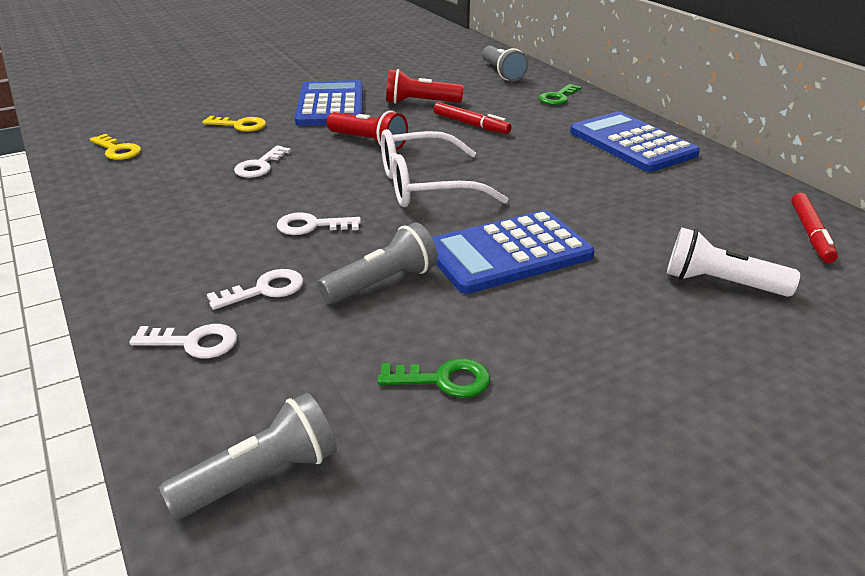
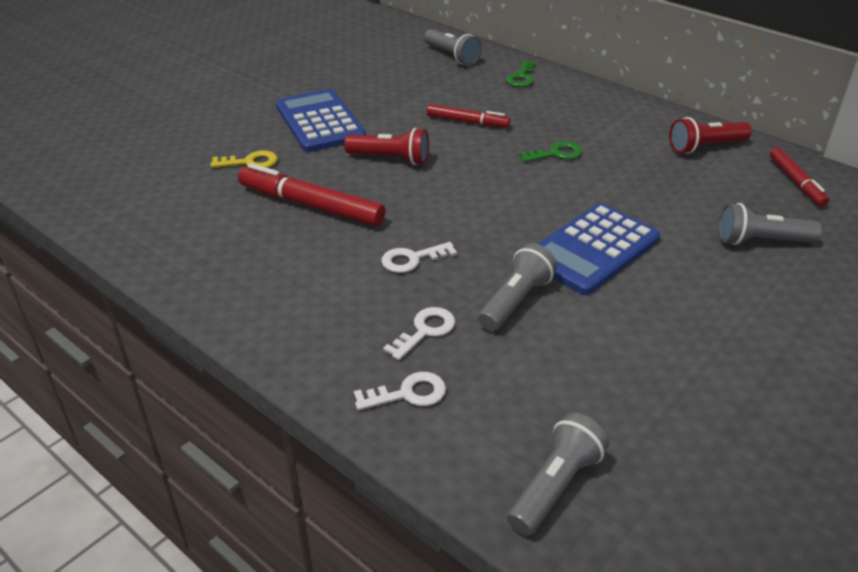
camera: 20 degrees left, 5 degrees up
yellow key [90,134,141,160] -> none
white key [234,146,291,178] -> red marker [238,163,386,226]
green key [378,359,491,398] -> green key moved to [519,141,582,162]
white glasses [381,129,508,207] -> none
red flashlight [386,69,463,104] -> red flashlight moved to [669,117,752,154]
blue calculator [570,112,700,172] -> none
white flashlight [667,227,800,297] -> grey flashlight [718,203,822,245]

